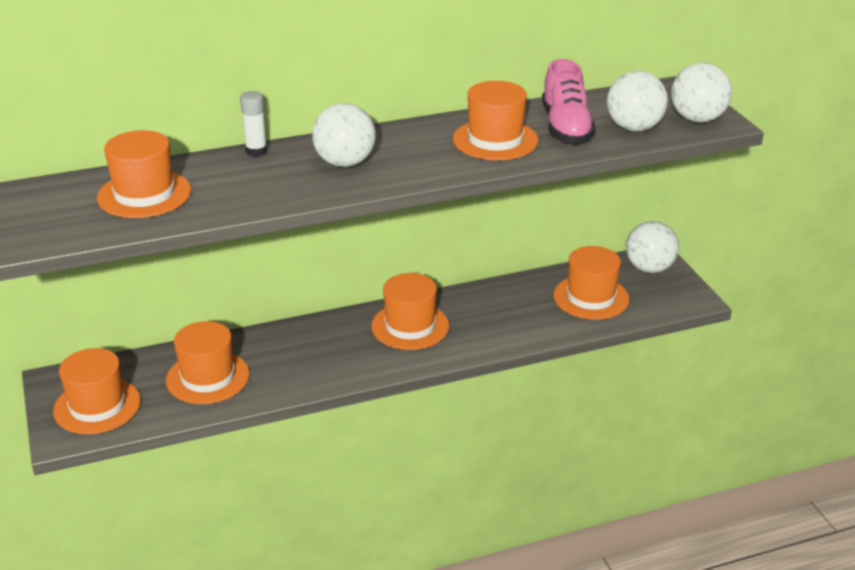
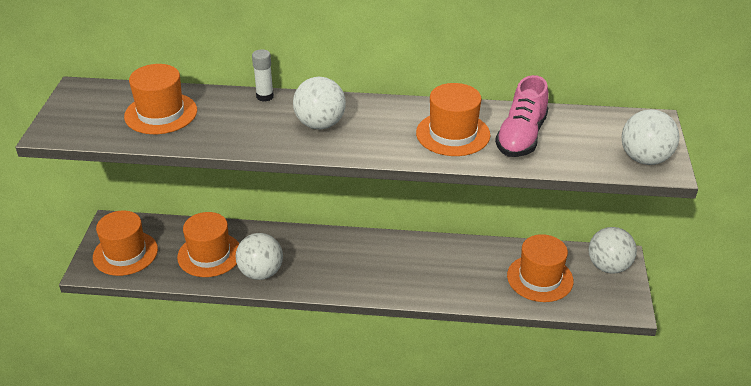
camera: 25 degrees right, 5 degrees up
orange hat [371,273,449,350] -> none
white ball [607,71,668,132] -> white ball moved to [236,233,283,280]

